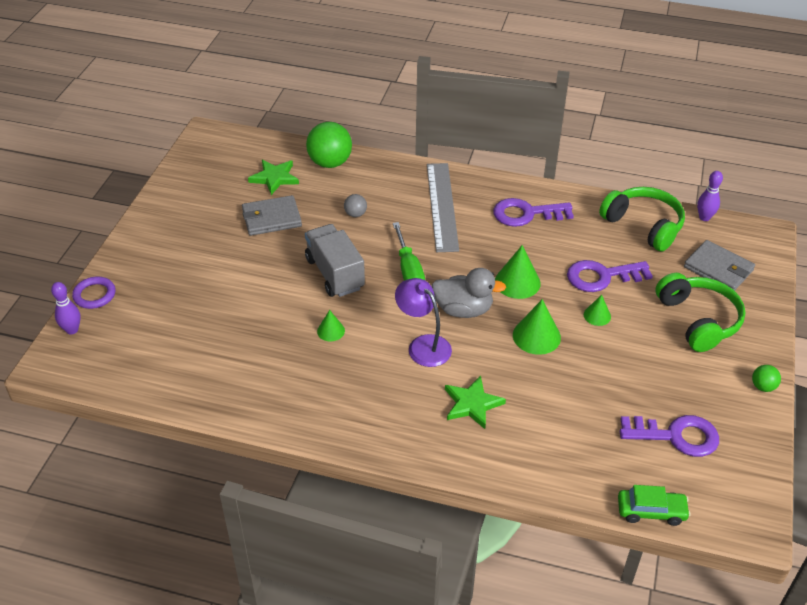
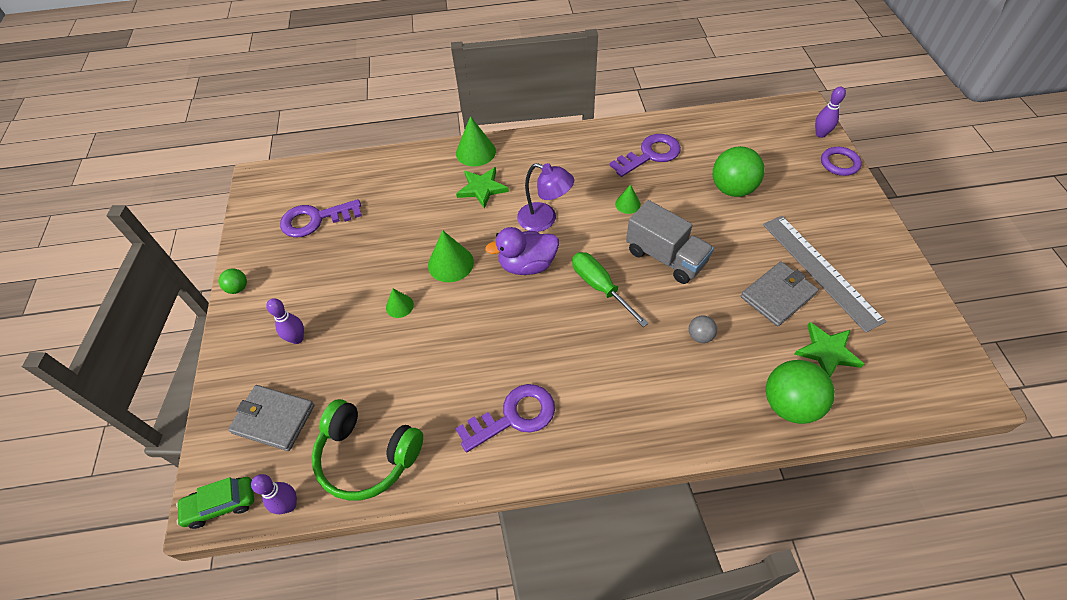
camera: 160 degrees right, 10 degrees up
grey ruler [427,163,459,252] -> grey ruler moved to [763,216,887,333]
grey duck [431,268,506,318] -> purple duck [485,227,559,275]
green cone [495,245,541,299] -> green cone moved to [456,116,496,166]
purple key [567,260,653,292] -> purple key moved to [609,134,681,177]
green car [618,485,691,526] -> green car moved to [176,477,254,529]
green headphones [655,273,746,352] -> purple bowling pin [266,298,304,344]
none -> green ball [713,146,765,197]

